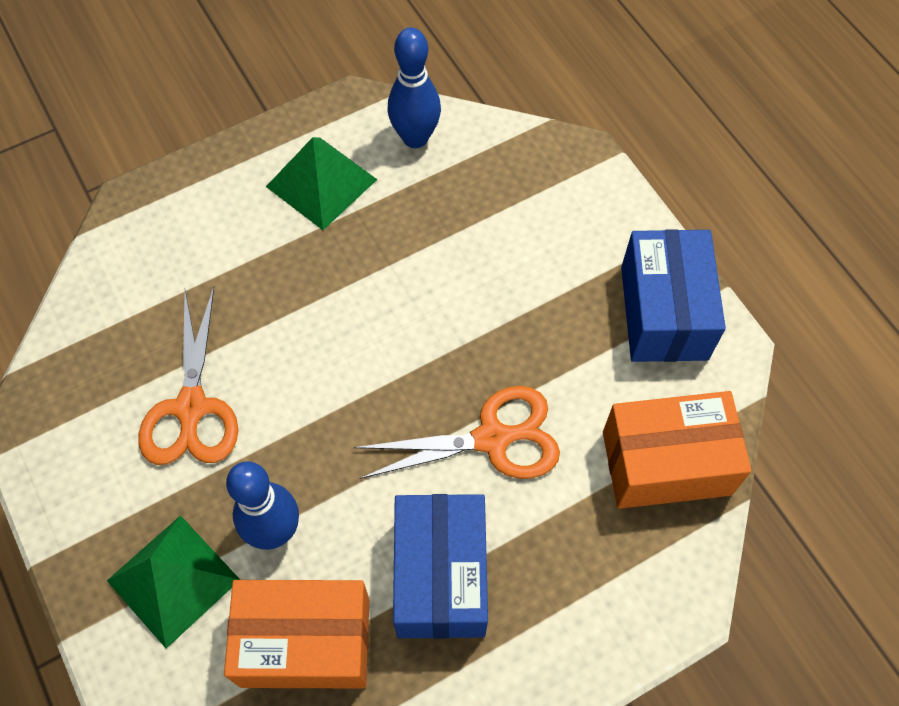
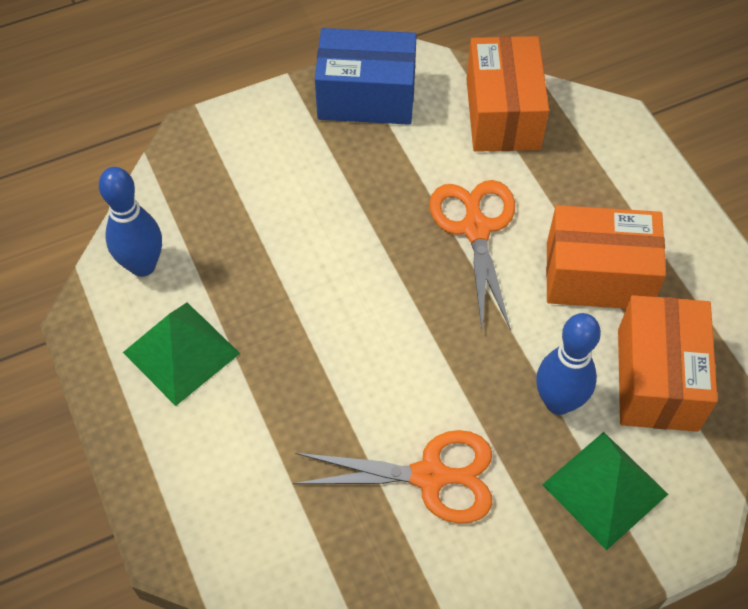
camera: 85 degrees left, 5 degrees down
blue box [393,494,488,639] -> orange box [546,205,666,309]

